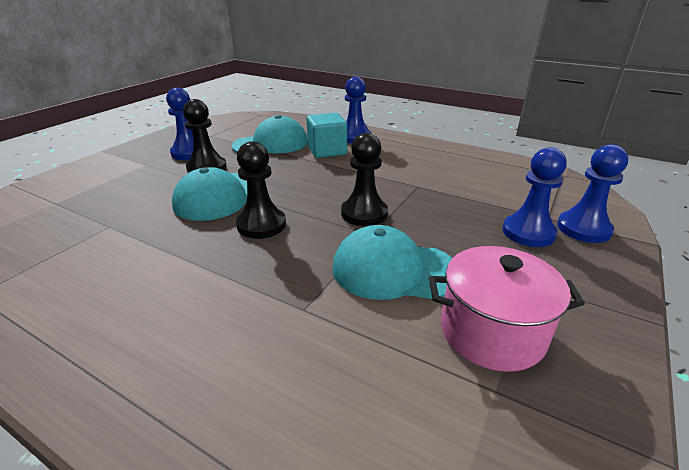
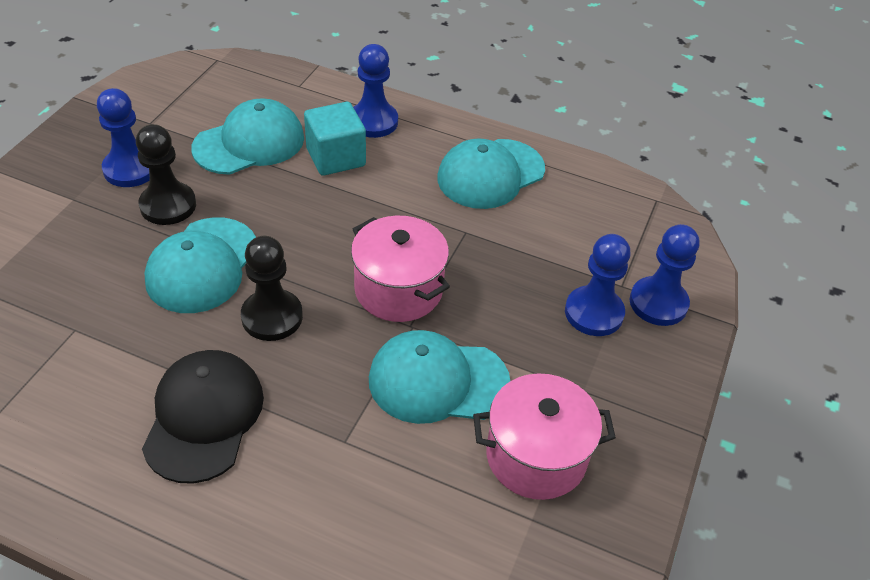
camera: 10 degrees left, 15 degrees up
black pawn [341,133,388,226] -> pink pot [351,216,450,322]
none -> black cap [142,350,264,484]
none -> turquoise cap [437,138,545,209]

